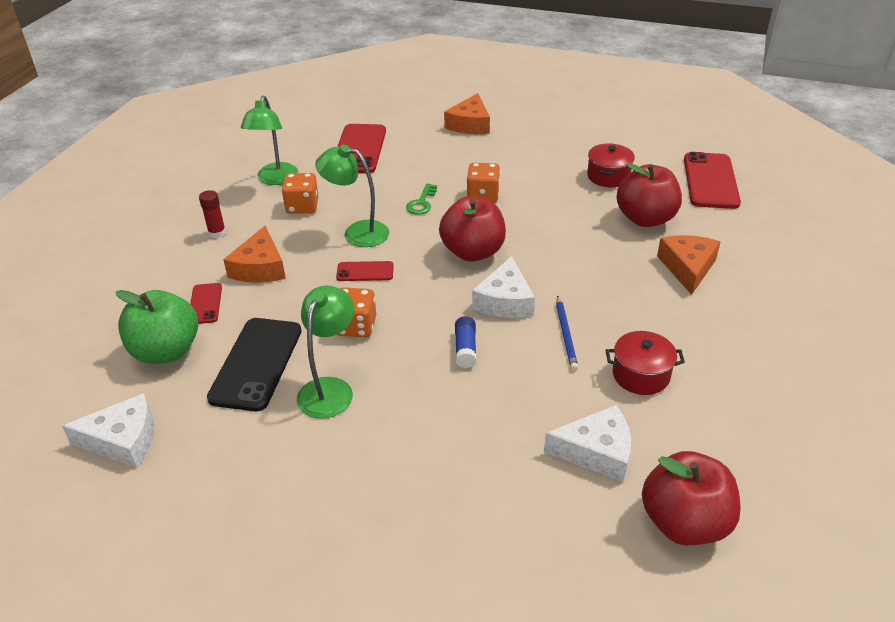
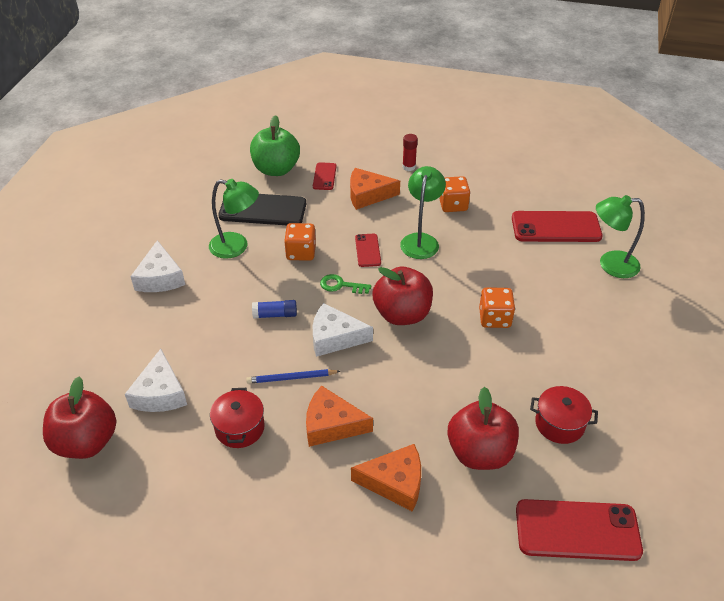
camera: 85 degrees right, 5 degrees up
white cheese [62,393,154,468] -> white cheese moved to [130,240,185,292]
red phone [190,283,222,324] -> red phone turned 75 degrees counterclockwise [313,162,336,190]
green lamp [241,96,298,185] -> green lamp moved to [596,195,645,278]
green key [406,183,437,215] -> green key moved to [320,274,371,294]
orange cheese [444,93,490,134] -> orange cheese moved to [306,385,373,447]

